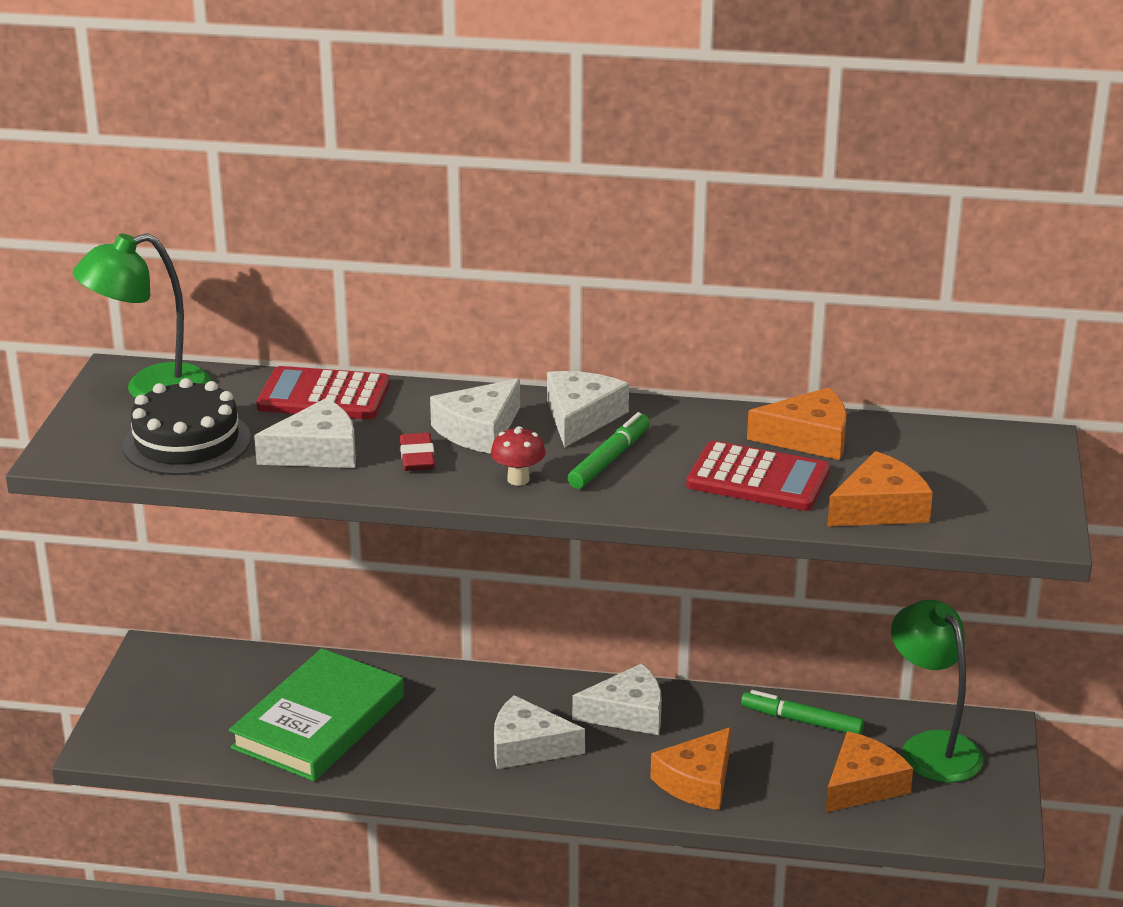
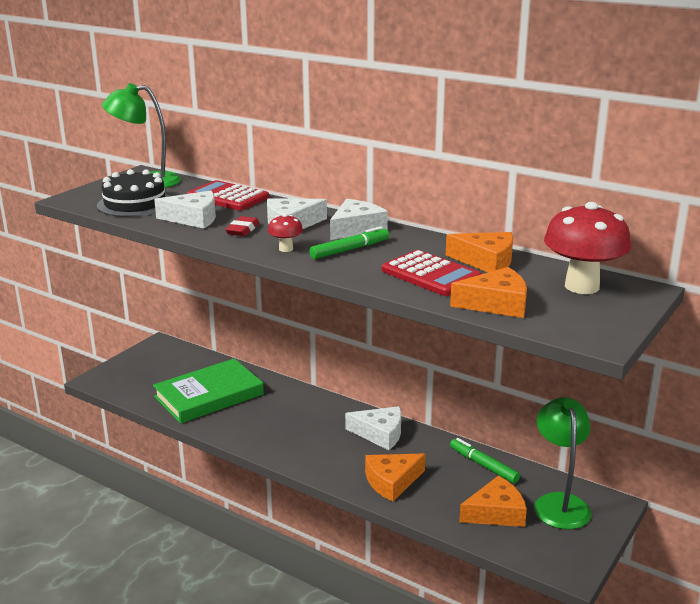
camera: 25 degrees right, 5 degrees down
white cheese [494,695,585,769] -> none
none -> red mushroom [544,202,631,294]

